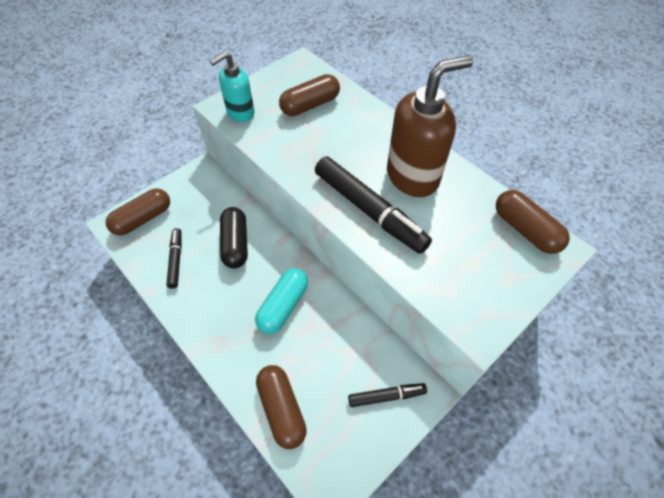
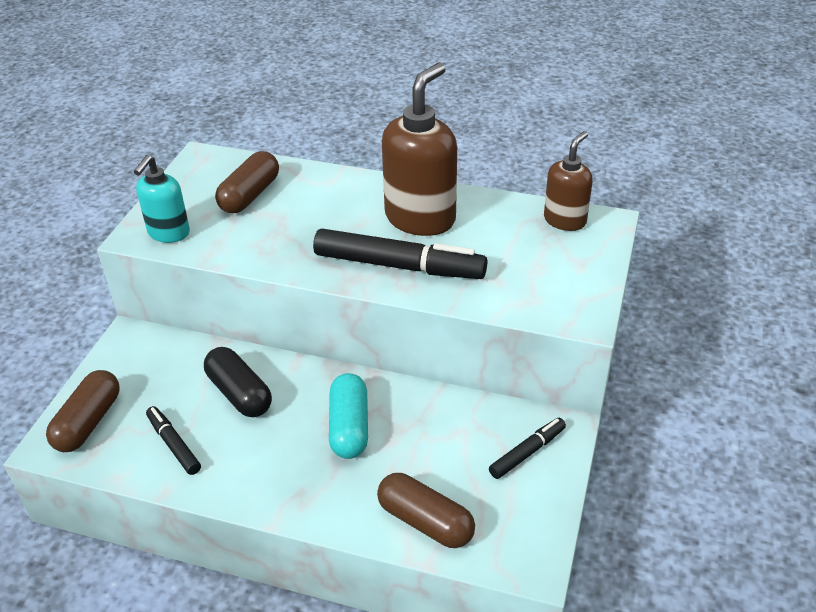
camera: 30 degrees left, 15 degrees down
brown capsule [496,190,570,254] -> brown soap dispenser [544,131,593,231]

